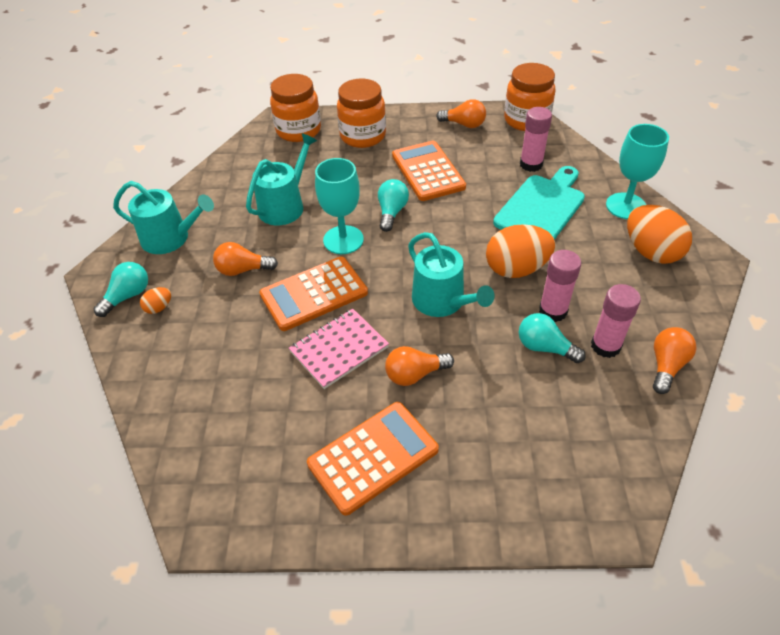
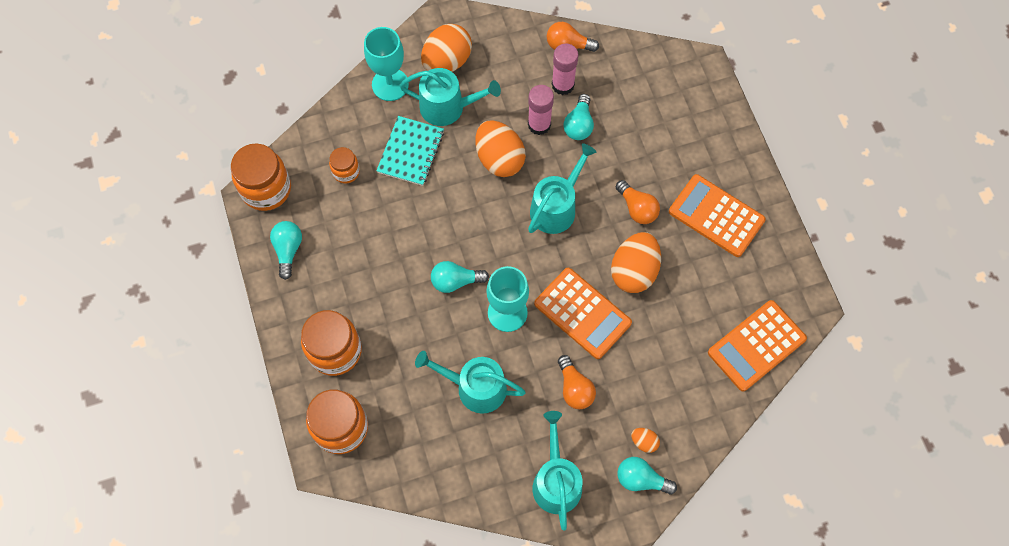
camera: 110 degrees left, 20 degrees up
pink notebook [289,309,389,389] -> orange egg [611,232,661,293]
orange calculator [392,141,466,201] -> orange calculator moved to [708,300,807,392]
orange light bulb [436,99,486,128] -> turquoise light bulb [270,221,302,280]
turquoise cutting board [493,166,585,240] -> turquoise notebook [376,116,444,186]
pink glue stick [520,107,552,172] -> orange jar [329,147,360,183]
none -> turquoise watering can [399,68,501,126]

